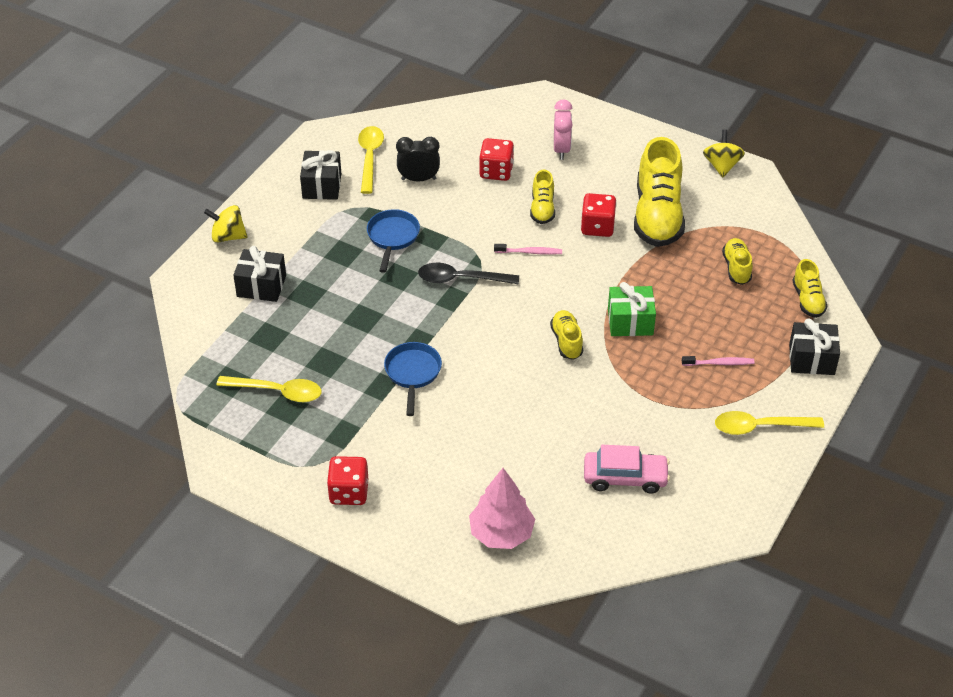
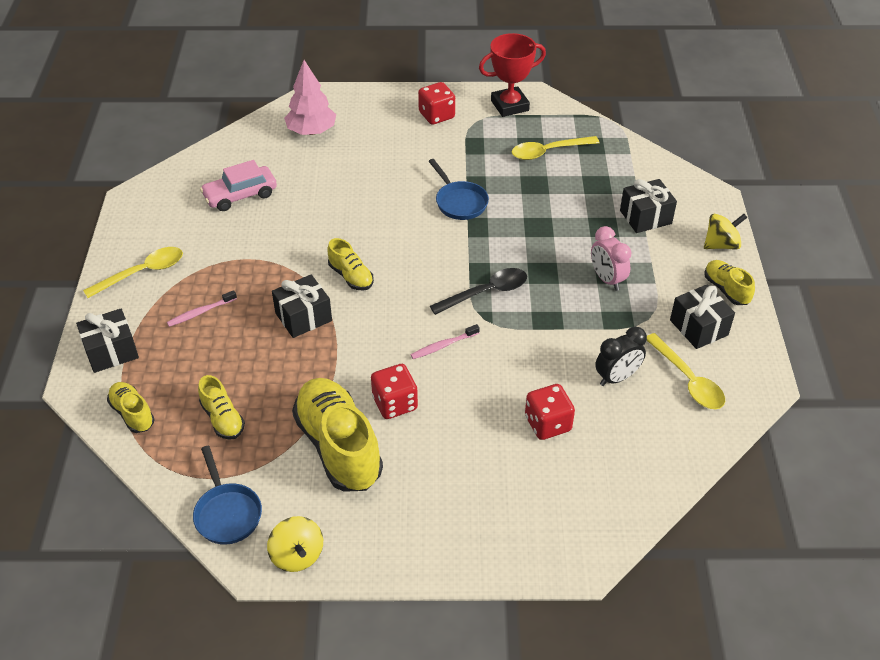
camera: 150 degrees right, 0 degrees up
blue pan [367,209,420,273] -> blue pan moved to [193,446,262,545]
yellow shoe [530,170,555,224] -> yellow shoe moved to [704,260,755,305]
pink clock [554,99,573,160] -> pink clock moved to [591,226,631,291]
green gift [608,282,656,336] -> black gift [272,275,332,338]
none -> red trophy [479,33,546,117]

